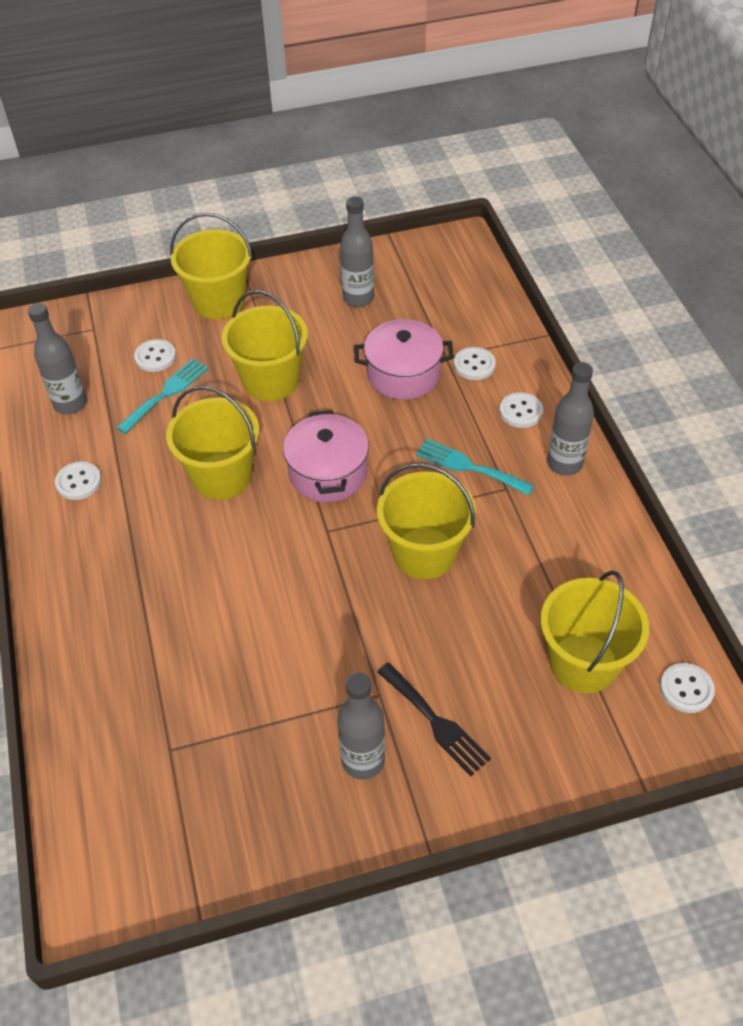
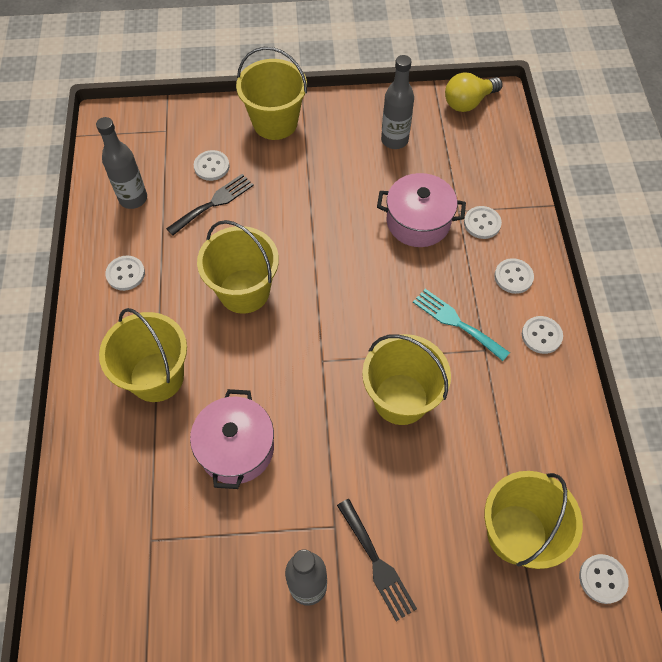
camera: 10 degrees right, 10 degrees up
turquoise fork [116,358,209,434] -> black fork [166,174,254,236]
yellow bucket [222,290,308,401] -> yellow bucket moved to [99,308,187,402]
pink pot [283,410,369,502] -> pink pot moved to [190,389,274,489]
grey bottle [547,362,594,475] -> white button [522,316,563,354]
none -> yellow light bulb [445,72,502,112]

